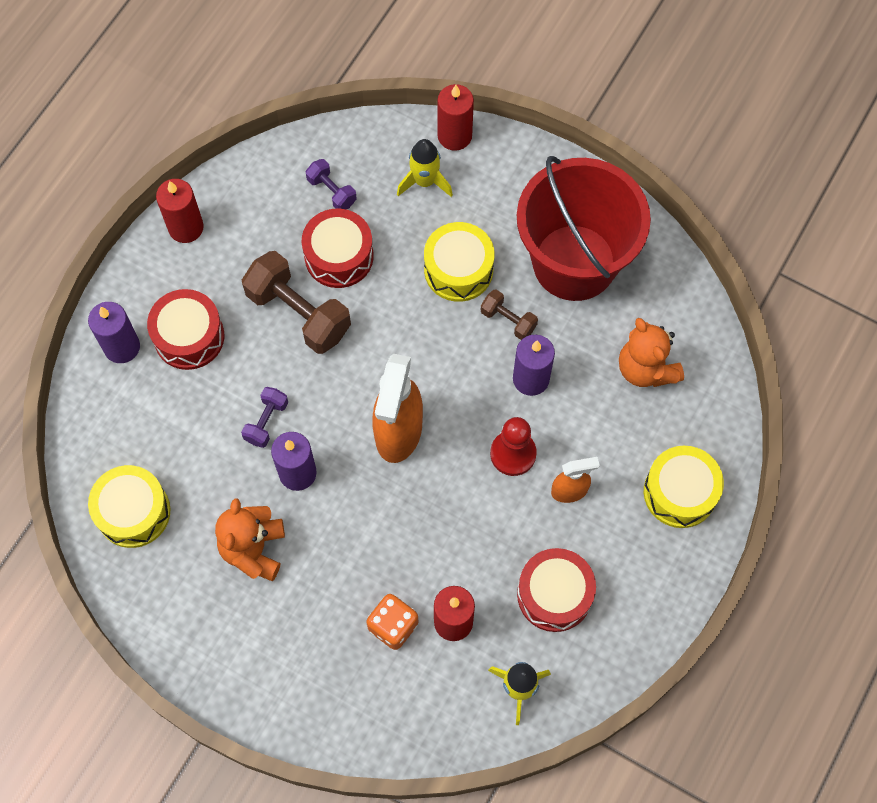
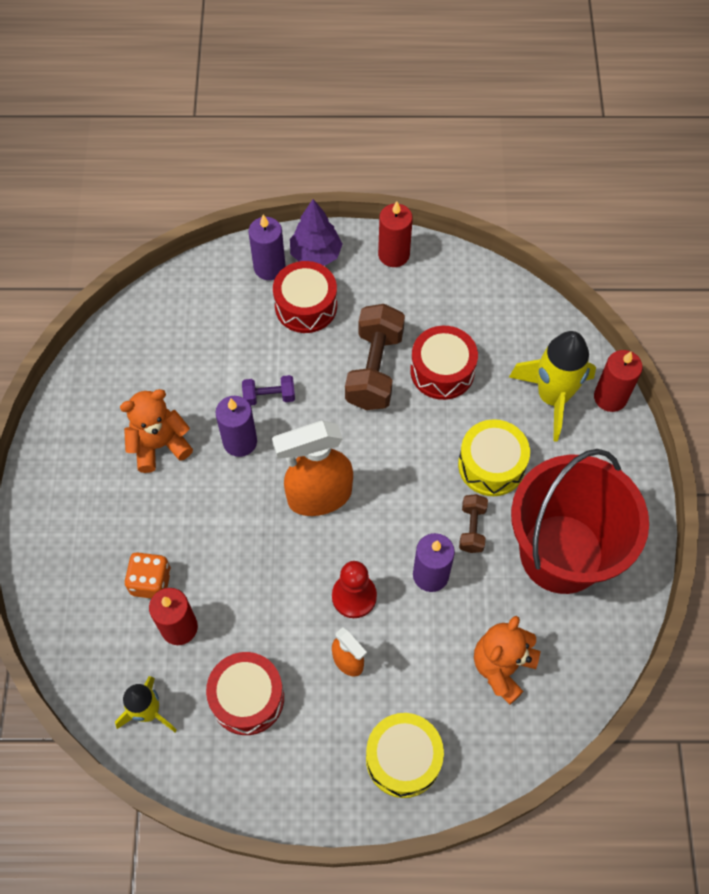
camera: 60 degrees right, 5 degrees down
yellow drum [88,465,170,548] -> none
purple dumbbell [306,159,357,209] -> none
yellow rocket [397,139,453,197] -> yellow rocket [509,331,596,441], size x1.60
none -> purple tree [290,199,343,266]

